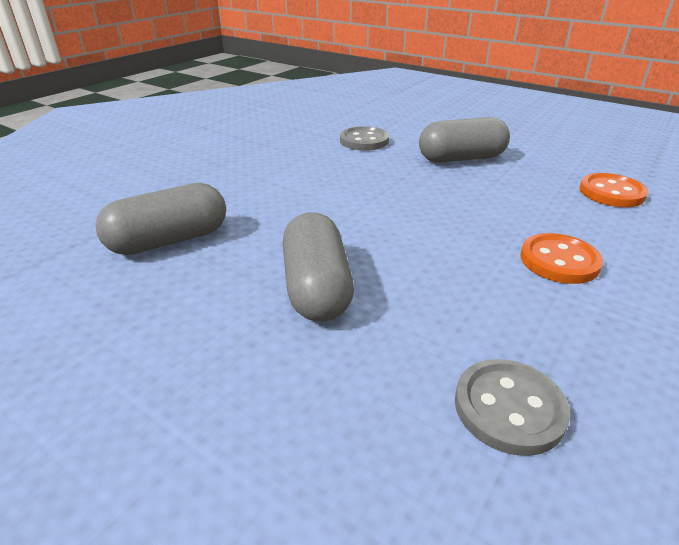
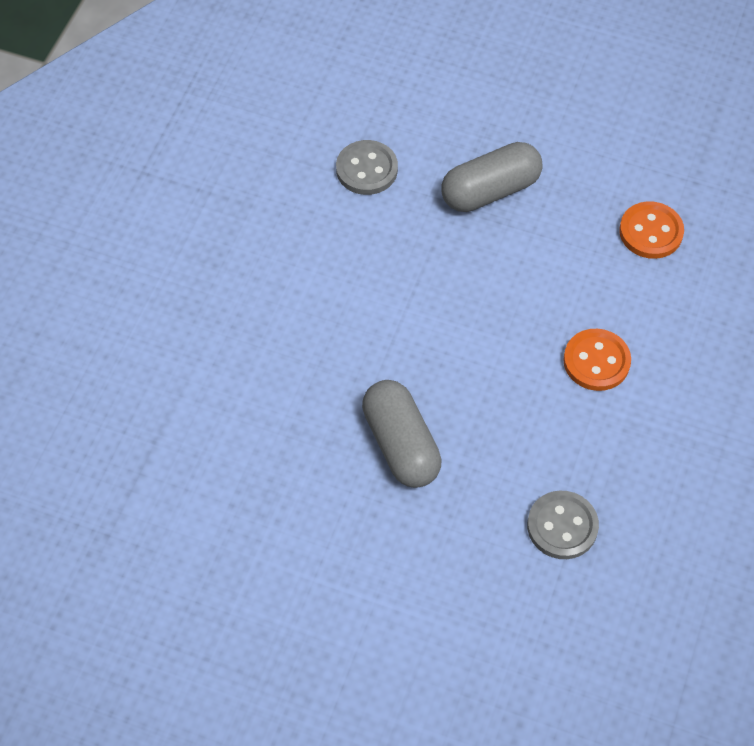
camera: 15 degrees left, 25 degrees up
grey capsule [95,183,226,255] -> none

